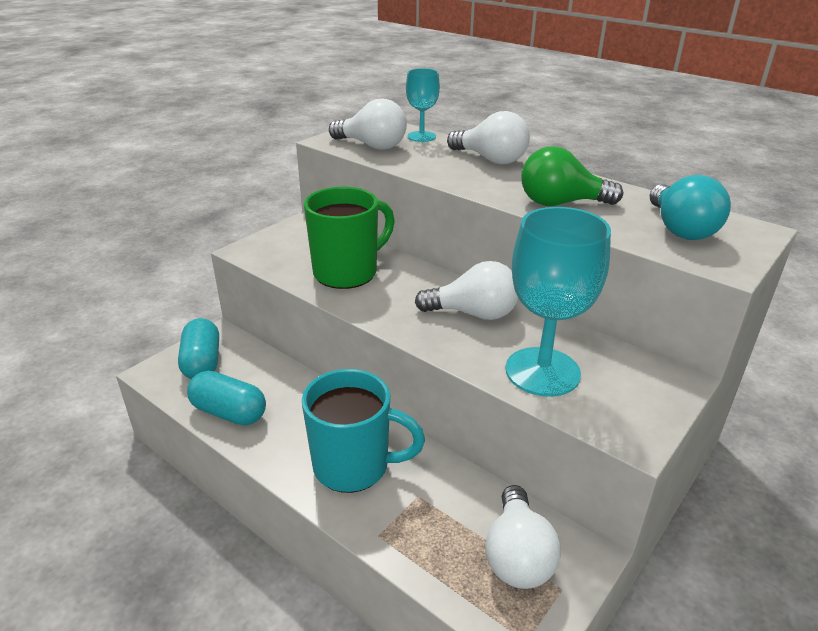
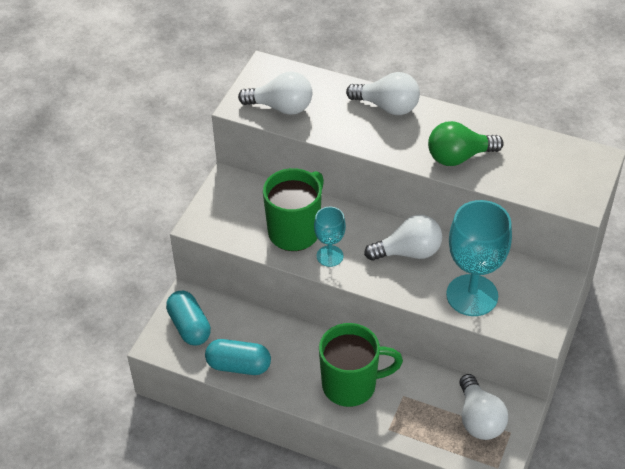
camera: 15 degrees left, 15 degrees up
turquoise mug [302,369,425,493] -> green mug [319,323,403,407]
turquoise goblet [406,68,440,142] -> turquoise goblet moved to [314,207,346,267]
turquoise light bulb [650,175,731,240] -> none

